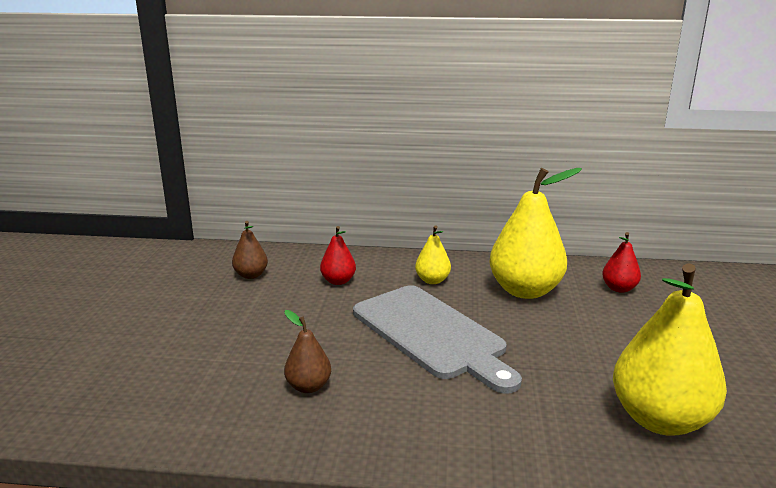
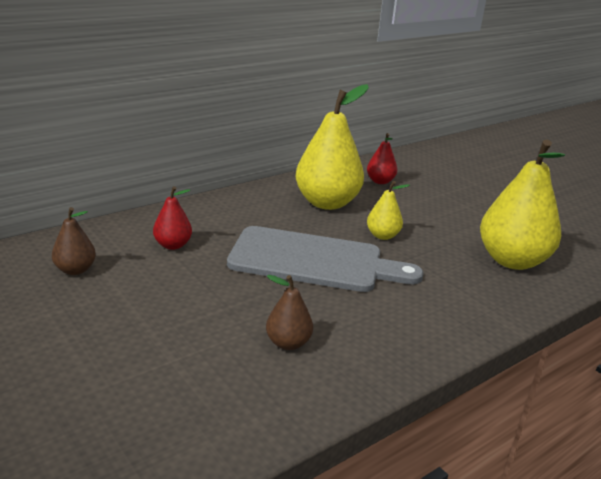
camera: 45 degrees left, 5 degrees up
yellow pear [415,225,451,284] -> yellow pear moved to [367,181,410,240]

